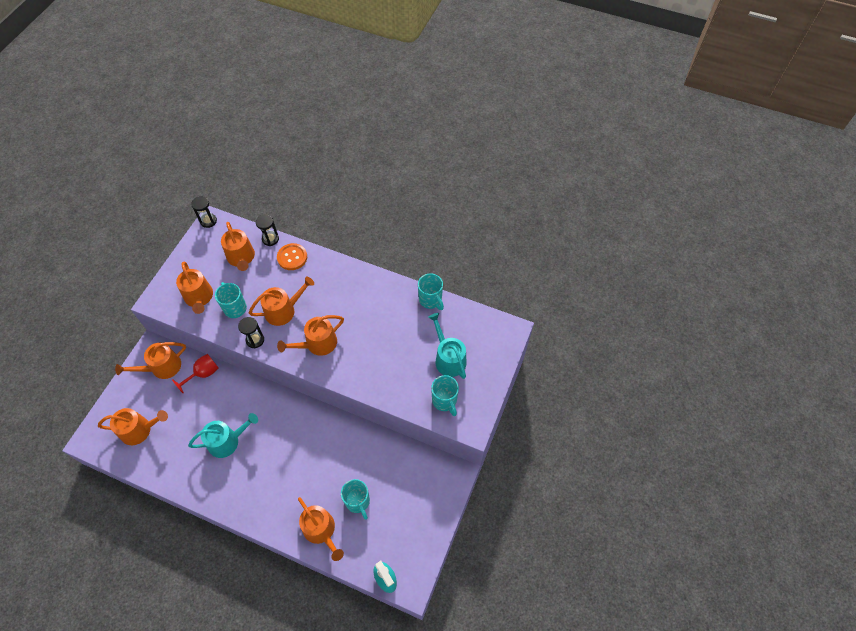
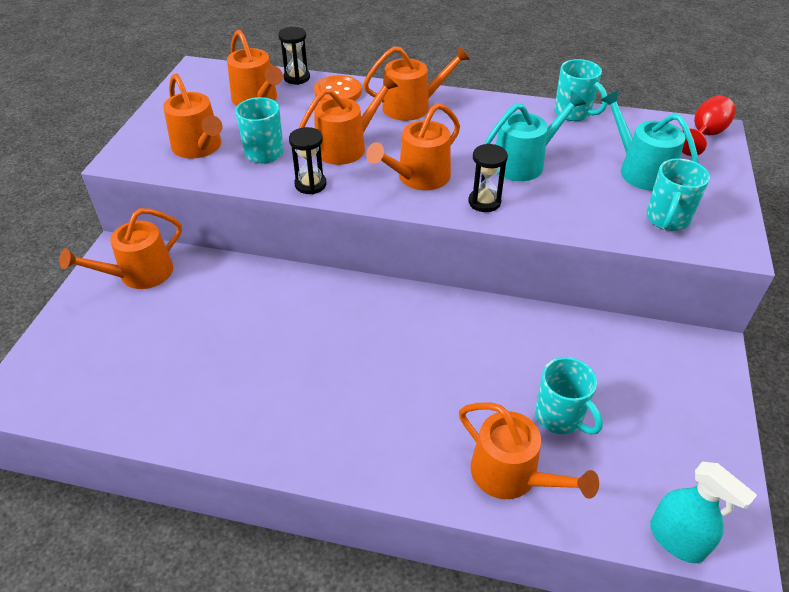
camera: 10 degrees left, 15 degrees down
orange watering can [98,408,168,445] -> orange watering can moved to [363,45,471,121]
red goblet [172,354,219,393] -> red goblet moved to [682,95,736,156]
turquoise watering can [188,413,258,458] -> turquoise watering can moved to [484,91,586,181]
black hourglass [191,196,217,228] -> black hourglass moved to [468,143,508,212]
turquoise mug [431,375,459,416] -> turquoise mug turned 60 degrees clockwise [646,158,710,231]

